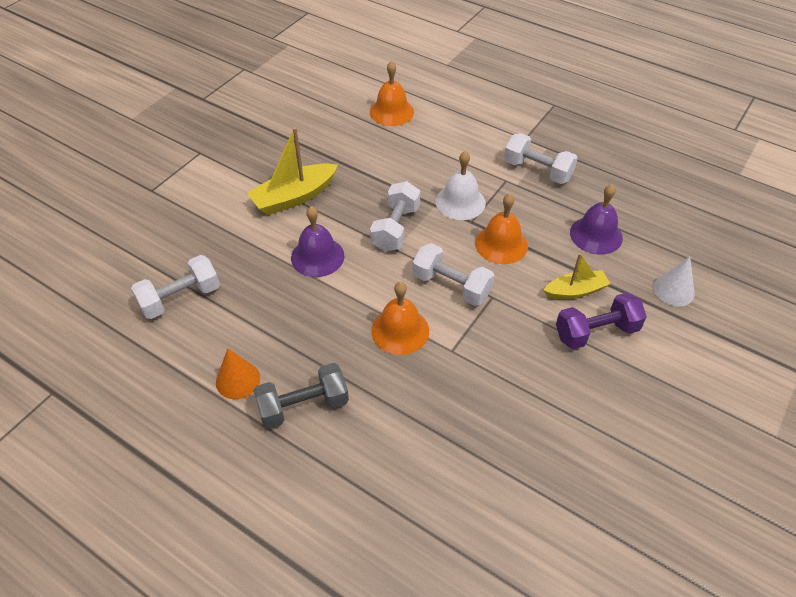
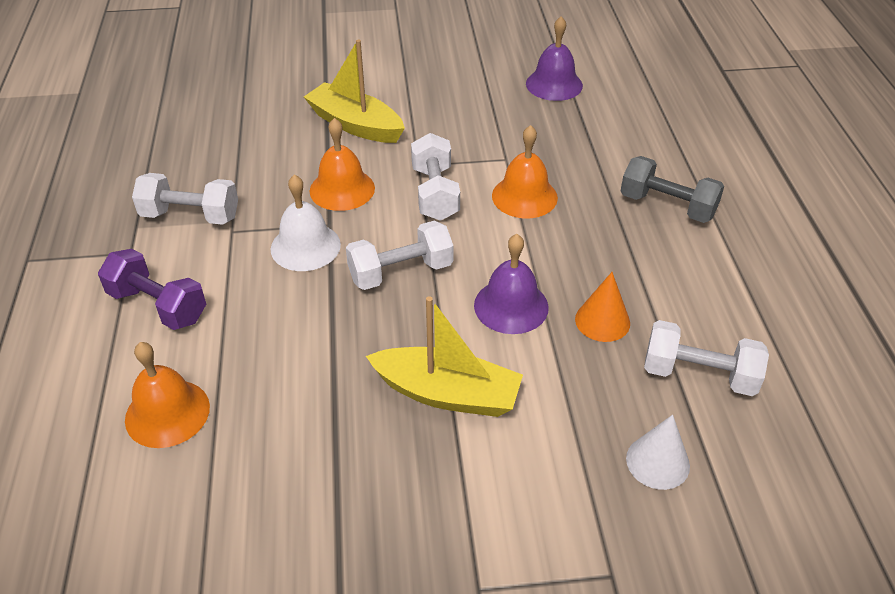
camera: 130 degrees left, 5 degrees down
orange cone [216,348,260,399] -> orange cone moved to [575,272,630,342]
white dumbbell [504,133,578,184] -> white dumbbell turned 75 degrees counterclockwise [132,173,238,225]
yellow boat [544,253,610,299] -> yellow boat [304,39,405,143], size x1.58
purple dumbbell [556,292,647,349] -> purple dumbbell moved to [98,249,206,330]
purple bell [570,184,623,255] -> purple bell moved to [526,16,583,101]
white cone [653,257,695,307] -> white cone moved to [626,415,690,490]

